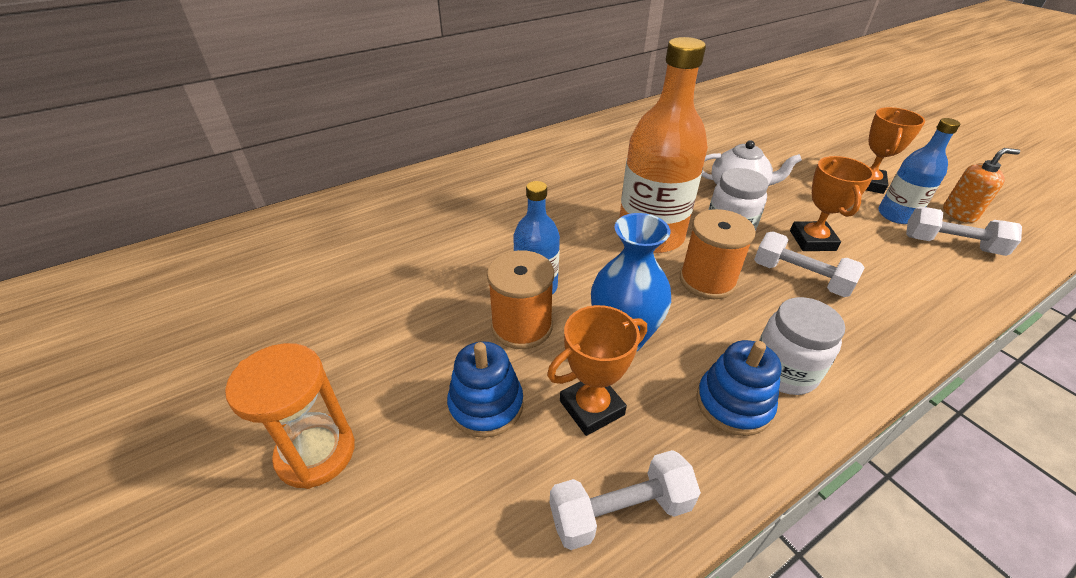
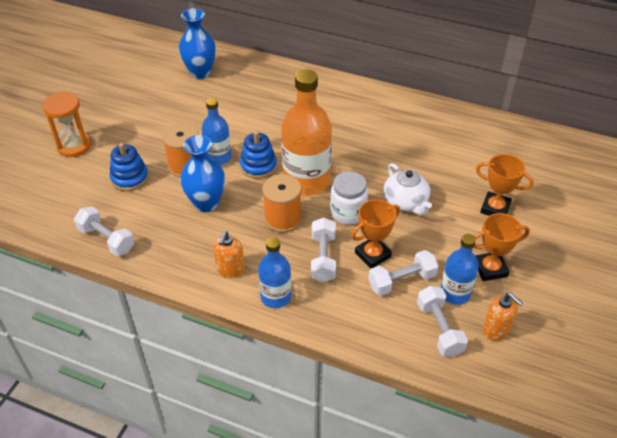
camera: 55 degrees right, 5 degrees up
orange trophy [547,305,647,436] -> orange trophy moved to [476,154,534,216]
blue stacking toy [696,340,782,436] -> blue stacking toy moved to [240,131,277,179]
white jar [759,297,845,395] -> orange soap dispenser [213,231,245,278]
none -> blue vase [179,8,216,79]
none -> blue bottle [258,237,291,308]
none -> white dumbbell [368,250,439,296]

